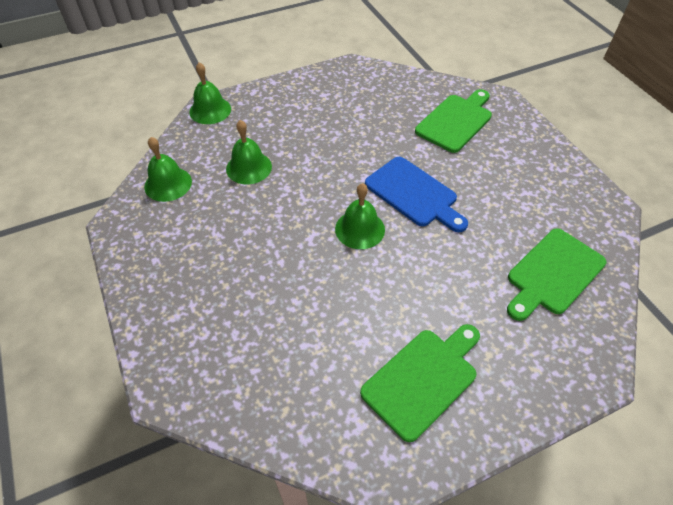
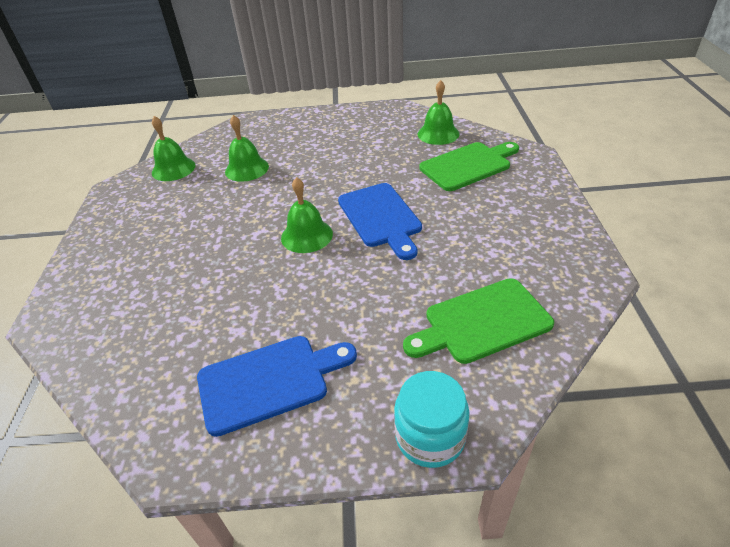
camera: 25 degrees right, 10 degrees down
green bell [189,62,231,124] -> green bell moved to [418,80,459,145]
green cutting board [360,324,480,442] -> blue cutting board [197,336,357,437]
none -> turquoise jar [394,371,470,468]

